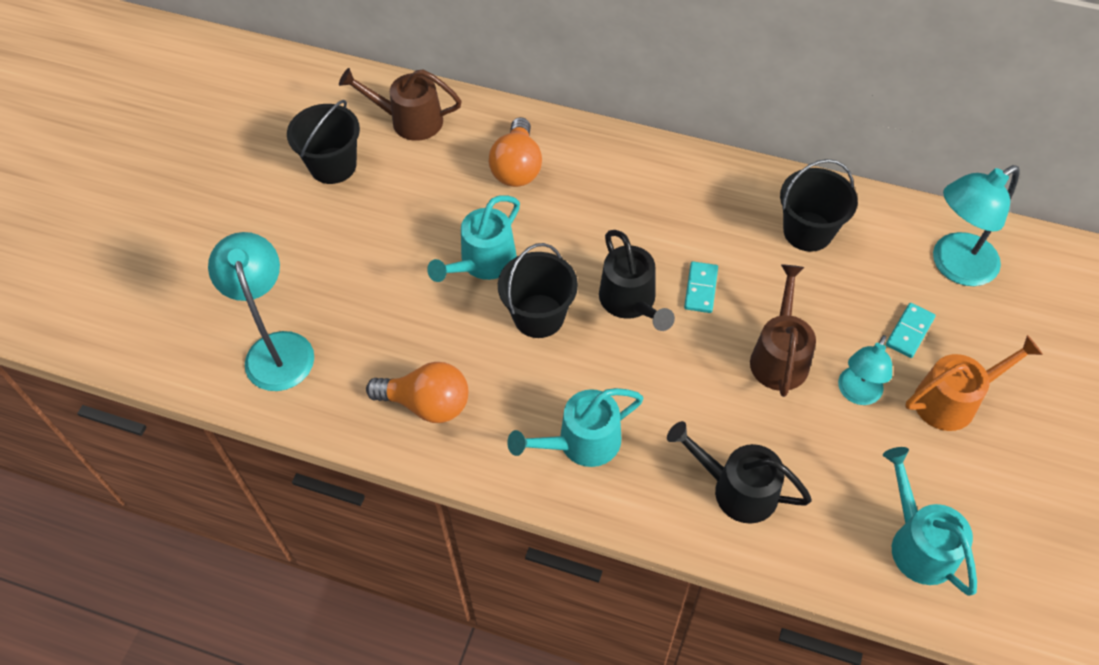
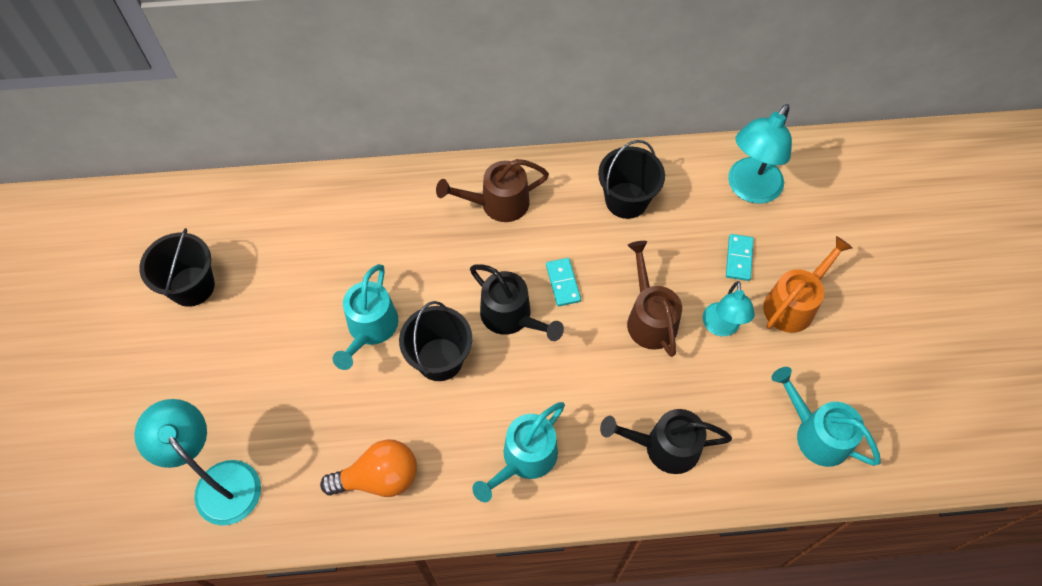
camera: 25 degrees left, 5 degrees up
brown watering can [339,68,462,141] -> brown watering can moved to [436,159,549,222]
orange light bulb [488,117,542,187] -> none

